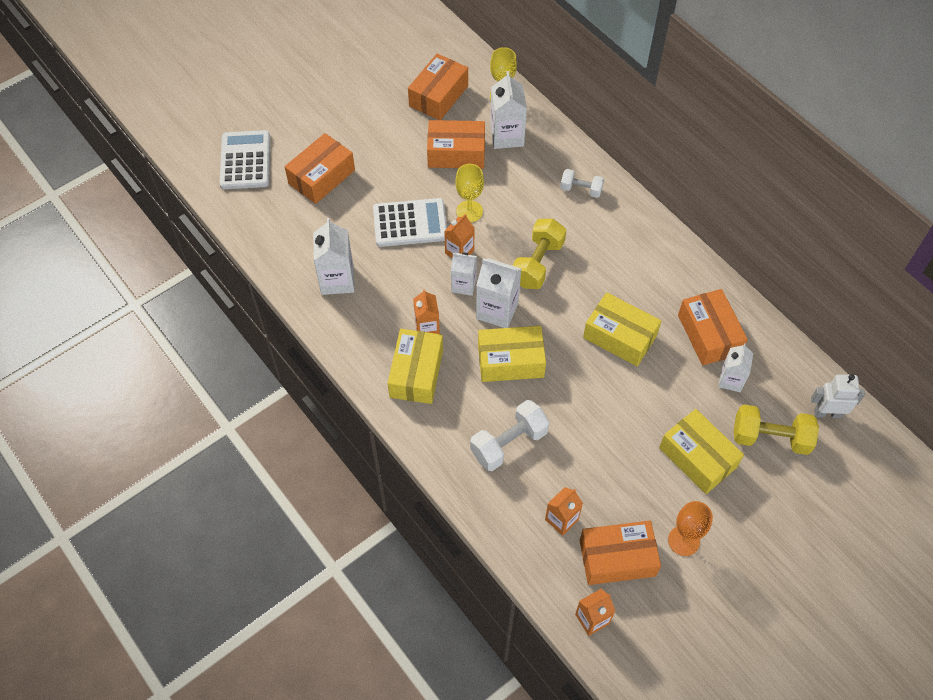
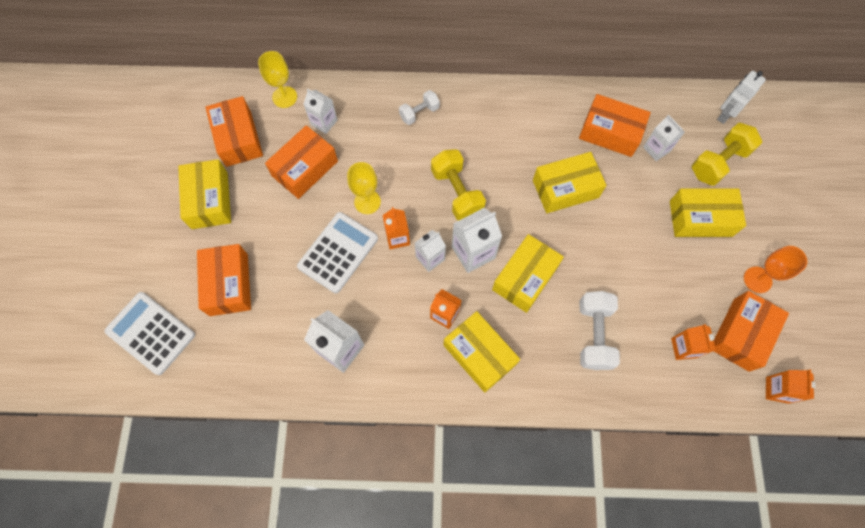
camera: 50 degrees left, 10 degrees up
white carton [490,71,527,149] -> white carton [303,89,338,134], size x0.65
none -> yellow box [178,159,231,229]

